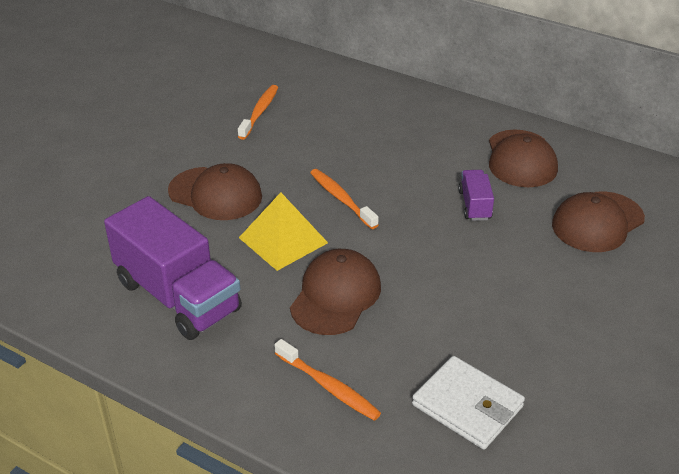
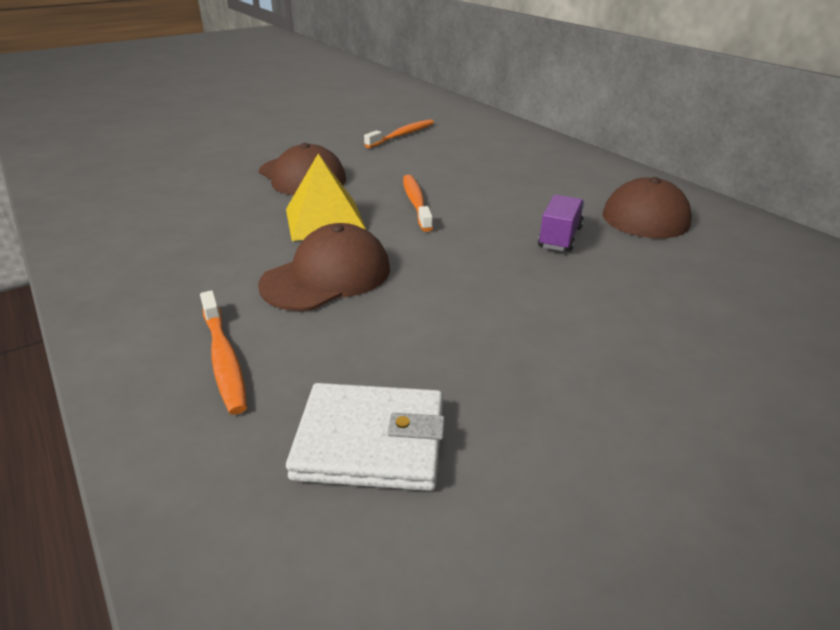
camera: 25 degrees right, 5 degrees down
purple truck [104,196,242,340] -> none
white wallet [412,356,525,450] -> white wallet turned 60 degrees counterclockwise [286,383,445,491]
brown cap [552,191,645,252] -> none

